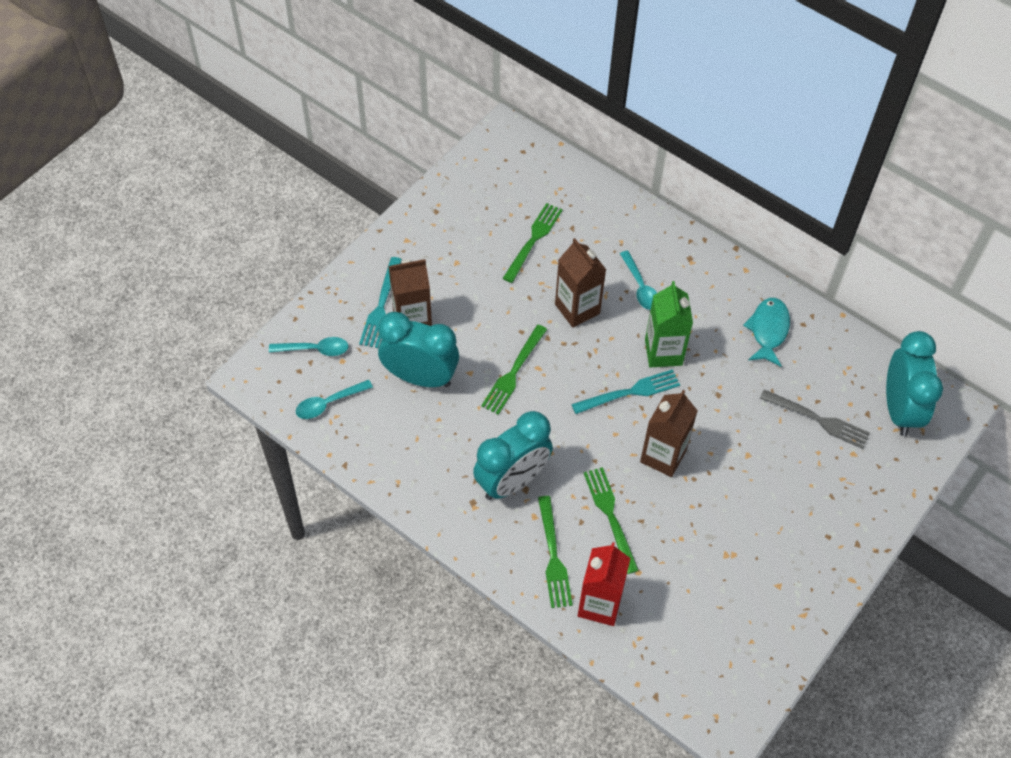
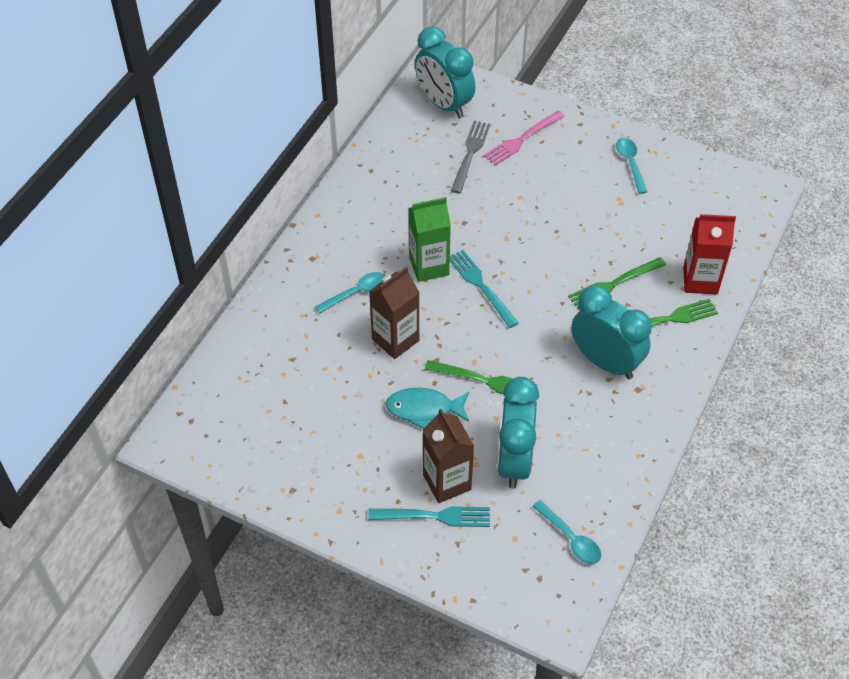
camera: 100 degrees left, 5 degrees down
turquoise spoon [269,337,349,356] -> turquoise spoon moved to [616,138,647,194]
green fork [503,203,563,283] -> none
brown carton [640,390,698,477] -> none
turquoise fish [743,298,790,367] -> turquoise fish moved to [386,388,469,429]
turquoise clock [886,331,943,436] -> turquoise clock turned 120 degrees counterclockwise [415,26,476,118]
none -> pink fork [483,111,565,166]

